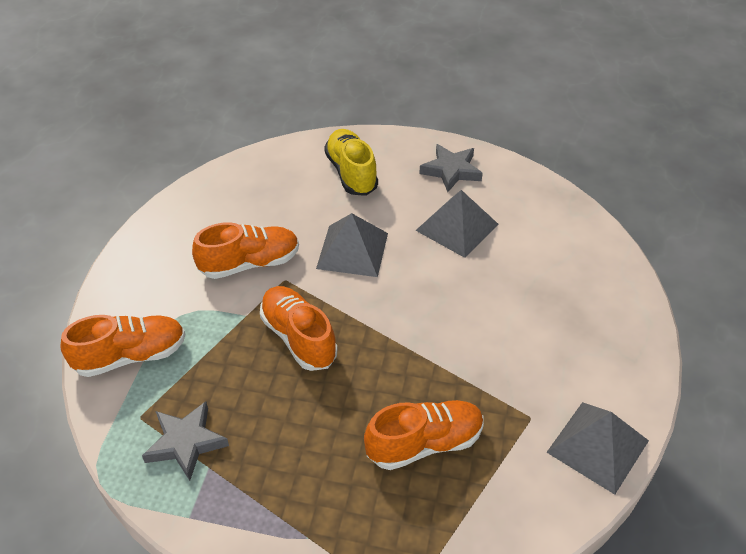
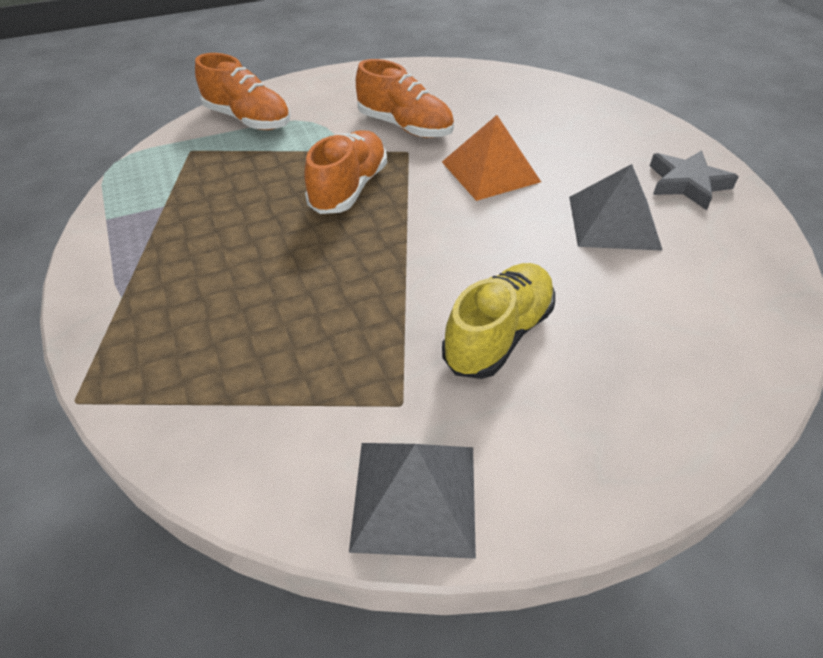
camera: 55 degrees right, 0 degrees up
grey star [142,401,229,481] -> none
grey pyramid [316,213,388,277] -> orange pyramid [442,115,541,201]
yellow shoe [324,129,378,196] -> yellow shoe moved to [442,263,555,379]
orange shoe [364,400,484,470] -> none

